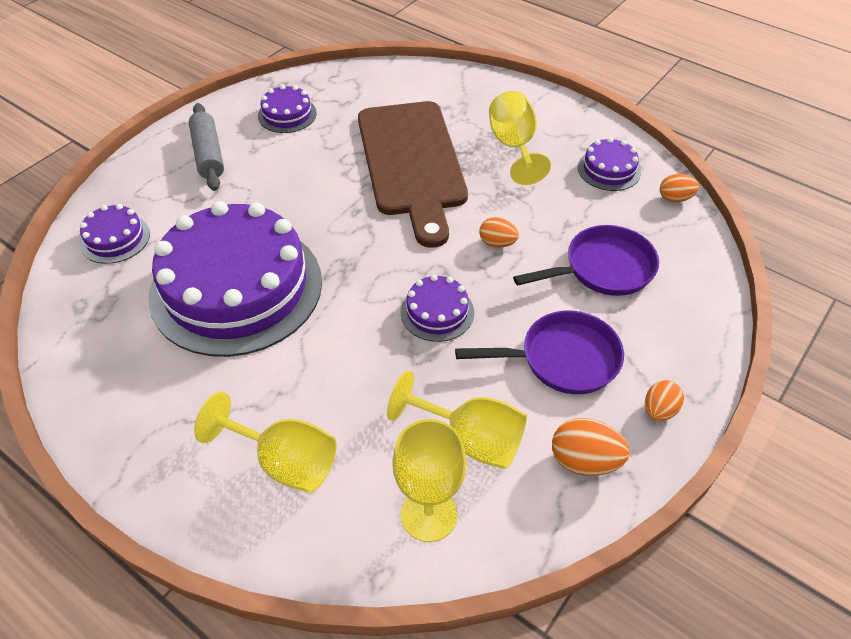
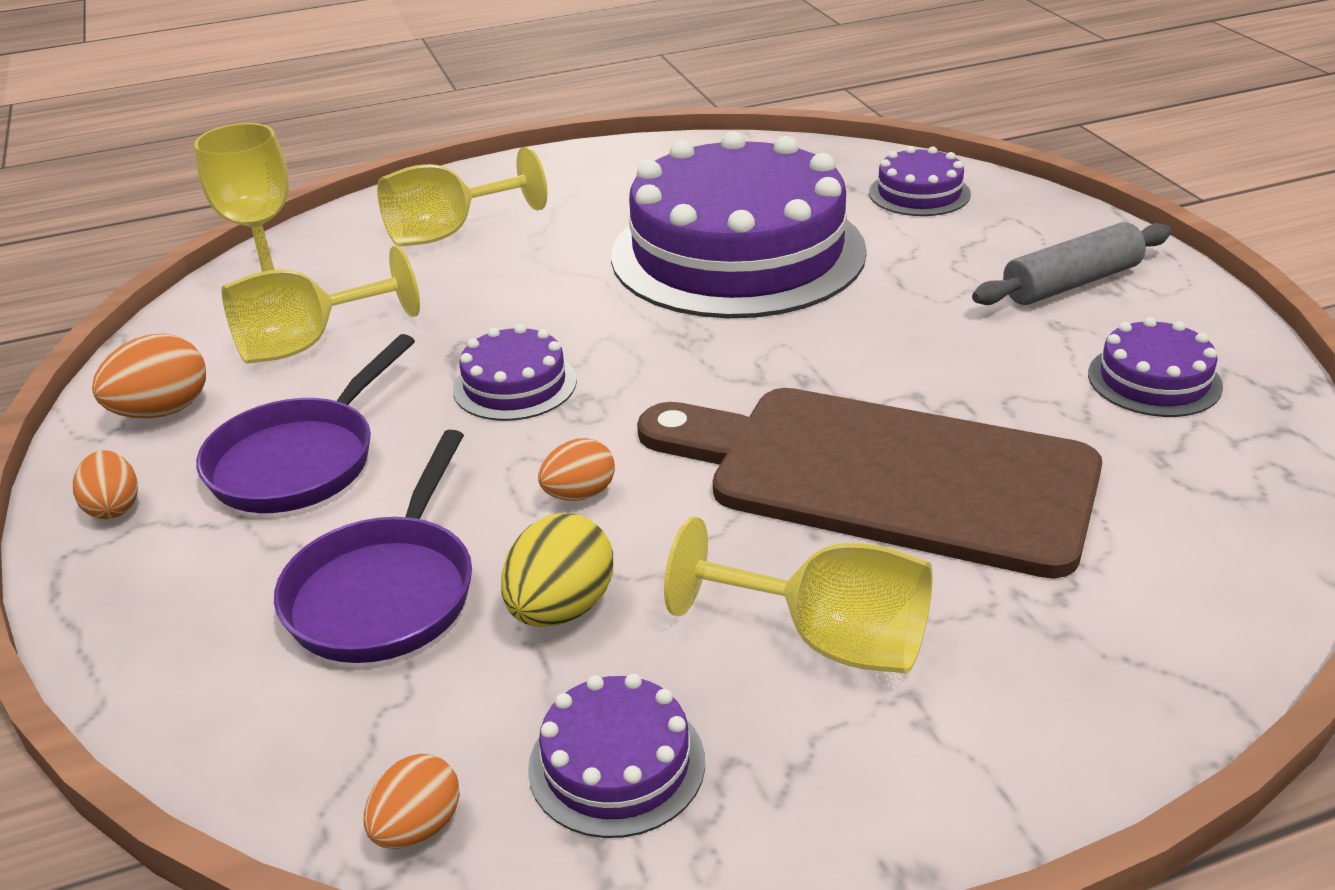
camera: 125 degrees right, 15 degrees down
grey rolling pin [189,103,224,191] -> grey rolling pin turned 45 degrees counterclockwise [972,222,1171,305]
none -> yellow egg [501,513,613,627]

